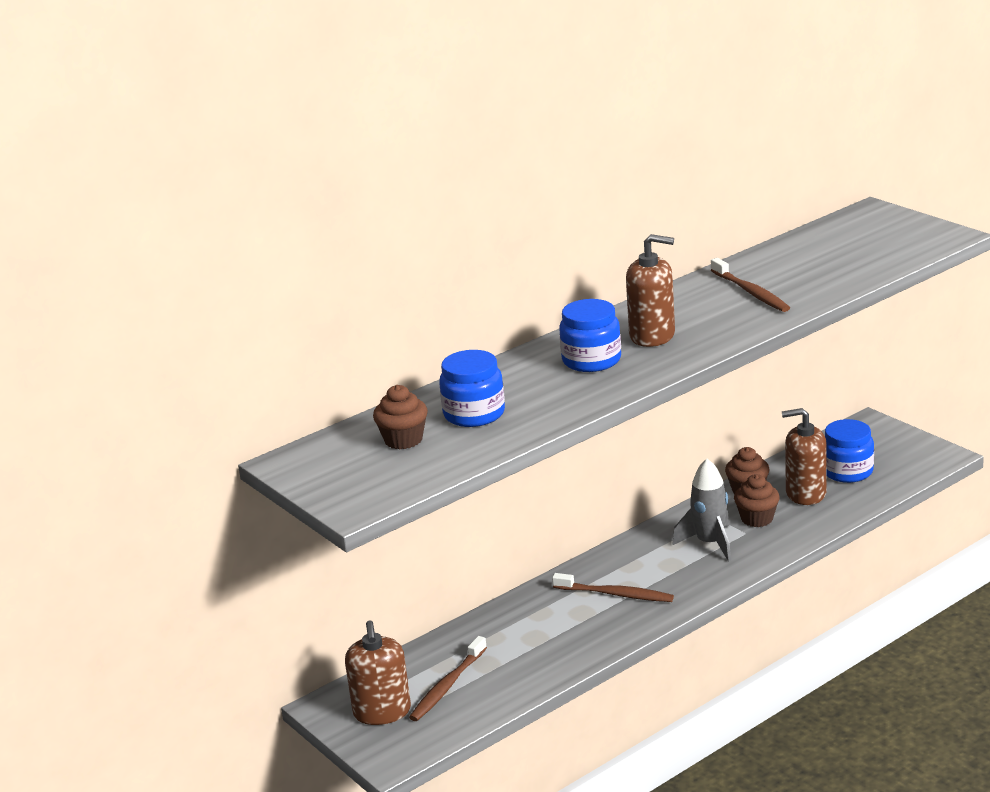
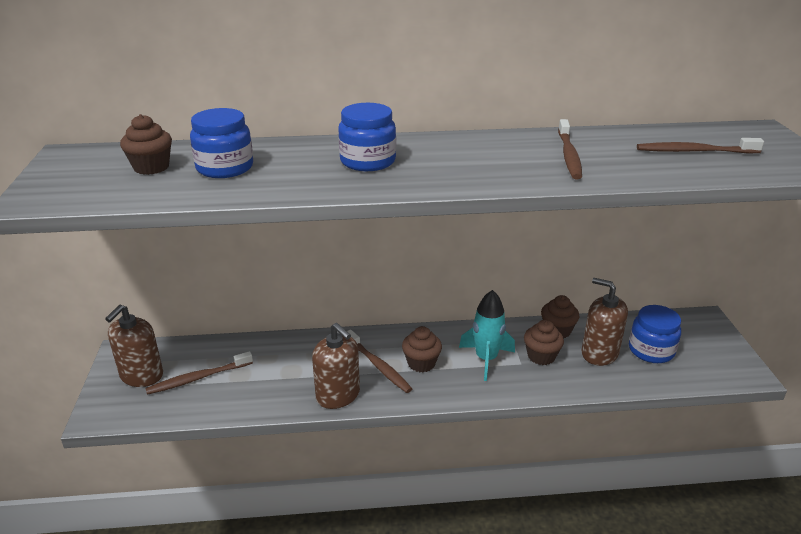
camera: 30 degrees right, 5 degrees up
brown soap dispenser [626,234,675,347] -> brown soap dispenser moved to [312,323,360,409]
grey rocket [672,459,731,562] -> turquoise rocket [459,290,515,381]
none -> brown cupcake [402,326,442,372]
none -> brown toothbrush [637,138,764,153]

